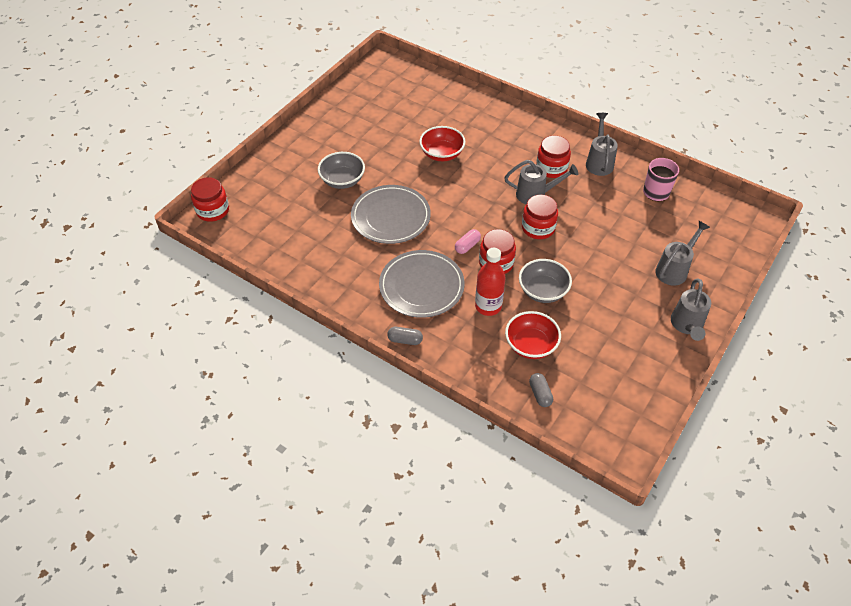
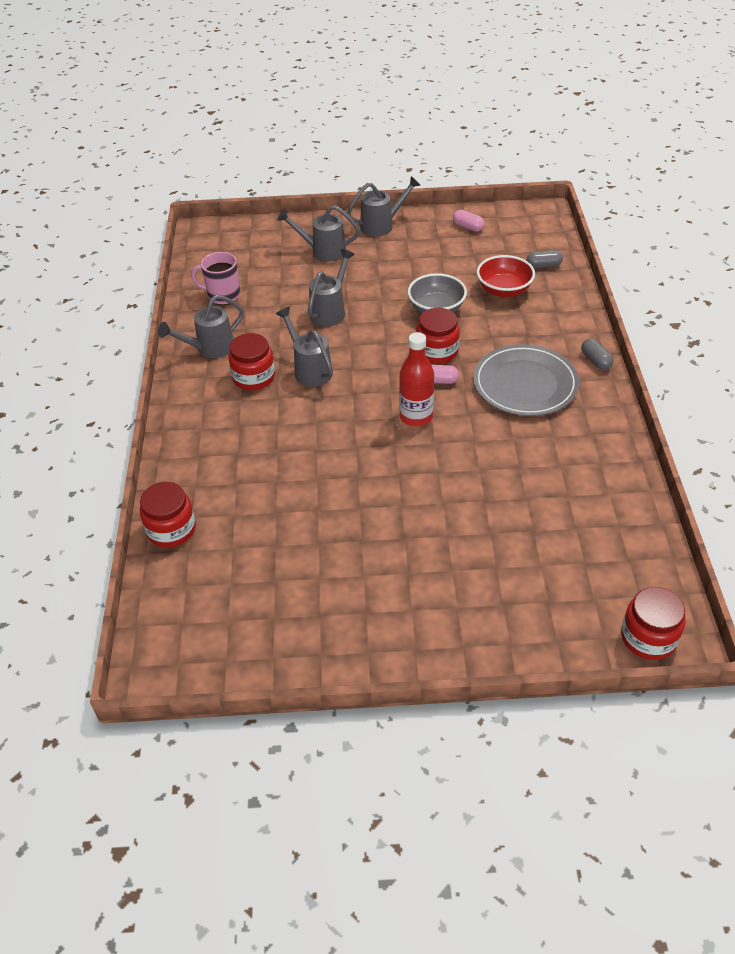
camera: 125 degrees left, 5 degrees down
grey bowl [318,152,365,189] -> none
grey plate [351,185,431,244] -> none
red bowl [419,126,465,161] -> none
red bottle [475,248,505,316] -> red bottle moved to [399,332,434,427]
red jar [522,195,558,239] -> red jar moved to [140,482,196,547]
grey capsule [529,373,553,407] -> grey capsule turned 45 degrees clockwise [526,250,563,269]
none -> grey watering can [308,249,355,326]
none -> pink capsule [453,210,485,232]

